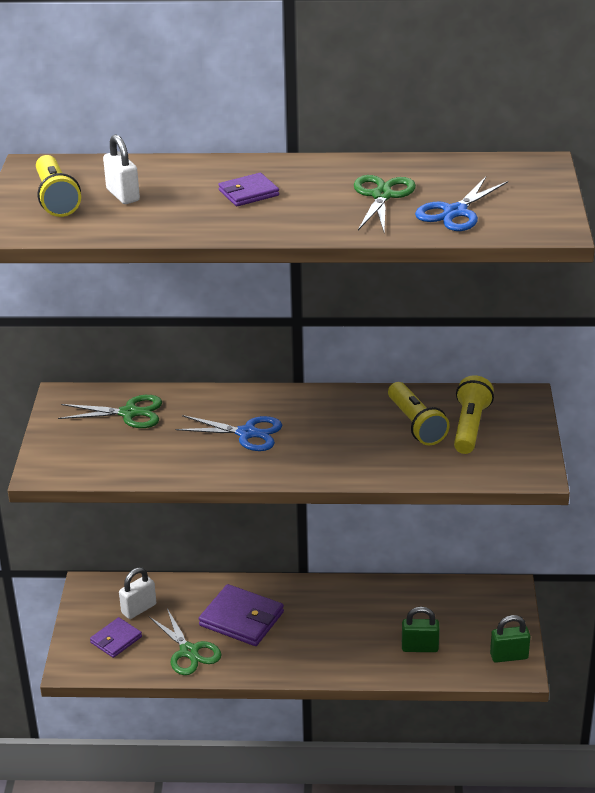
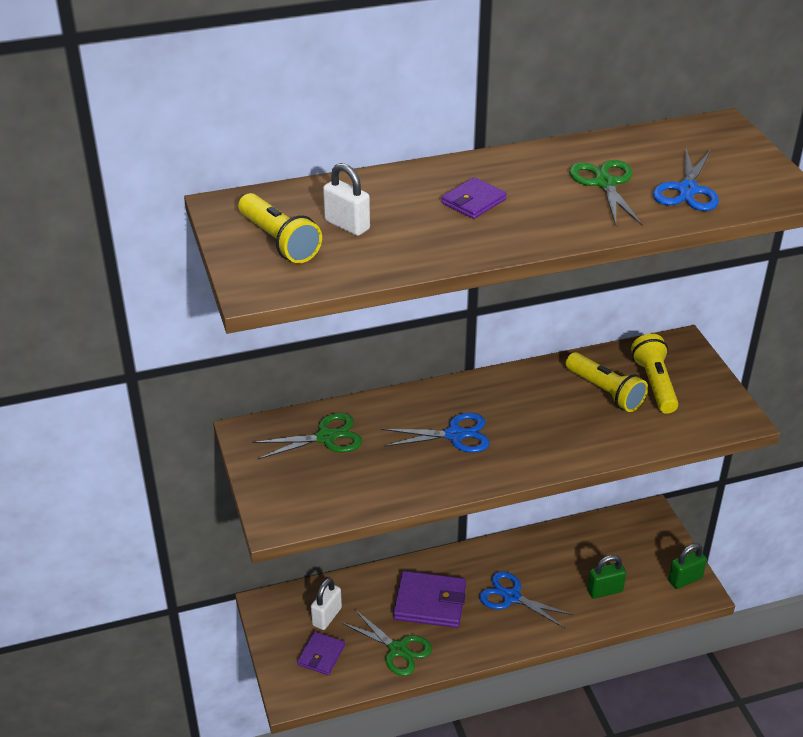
camera: 20 degrees left, 5 degrees up
none -> blue scissors [479,571,573,628]

